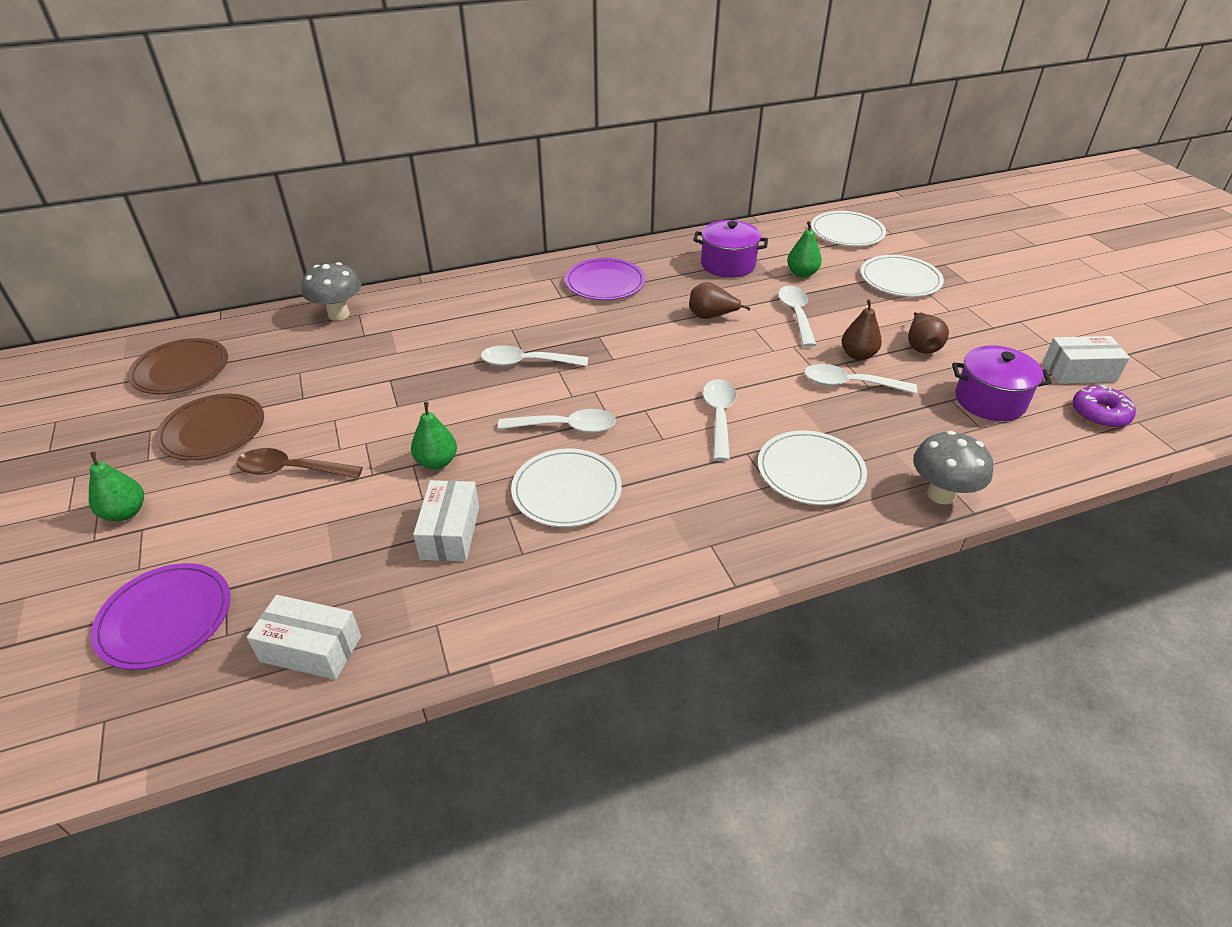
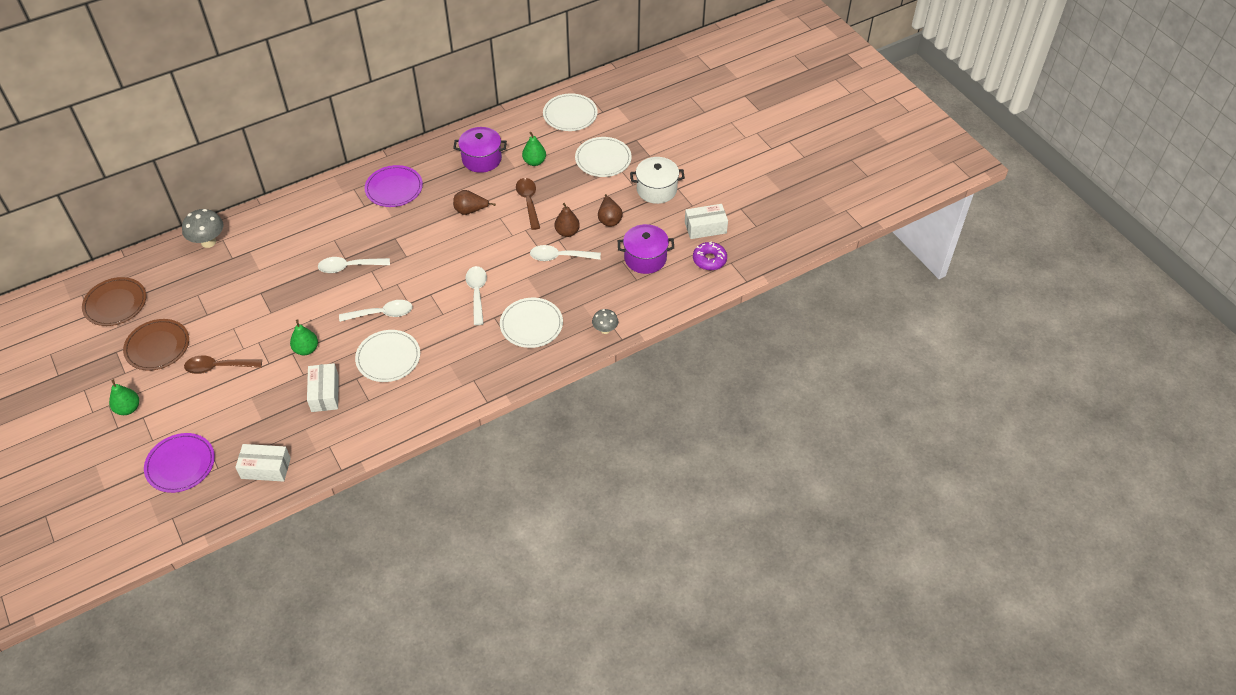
camera: 10 degrees left, 10 degrees up
white spoon [778,286,816,347] -> brown spoon [516,178,540,230]
grey mushroom [913,431,993,505] -> grey mushroom [592,309,618,334], size x0.62
none -> white pot [630,157,685,204]

